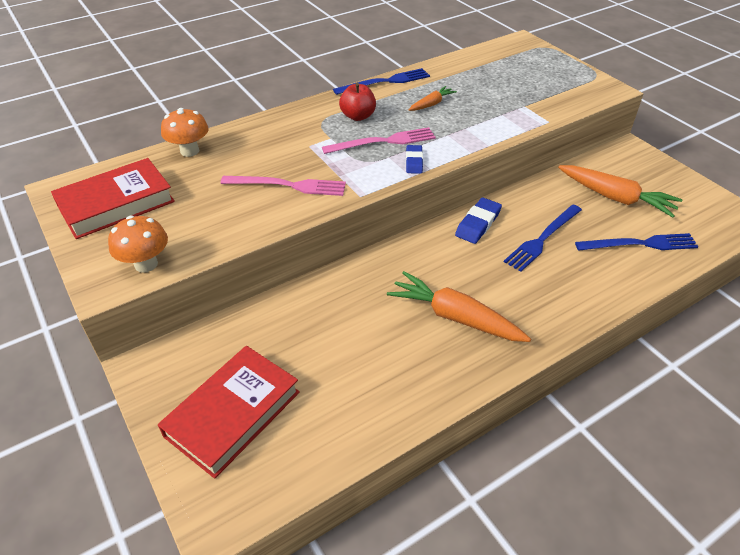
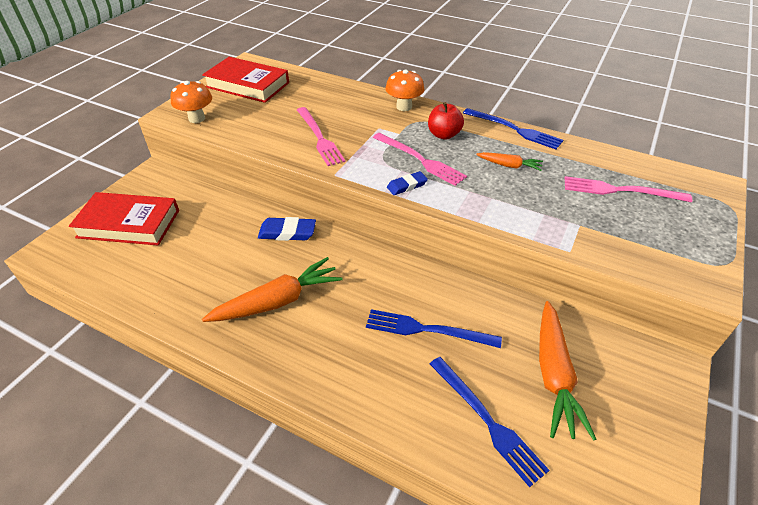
camera: 60 degrees right, 0 degrees up
orange mushroom [161,108,209,157] -> orange mushroom moved to [385,70,425,111]
orange carrot [387,271,531,342] -> orange carrot turned 60 degrees clockwise [202,257,342,322]
blue eraser [455,197,502,244] -> blue eraser moved to [258,217,316,241]
none -> pink fork [564,176,692,202]

